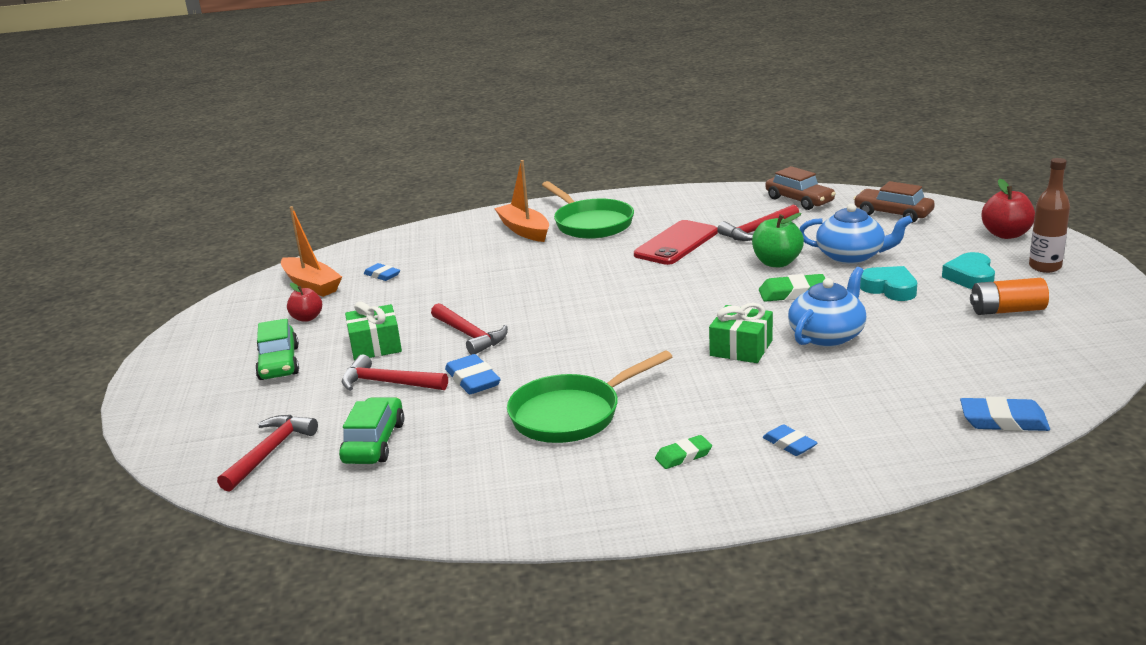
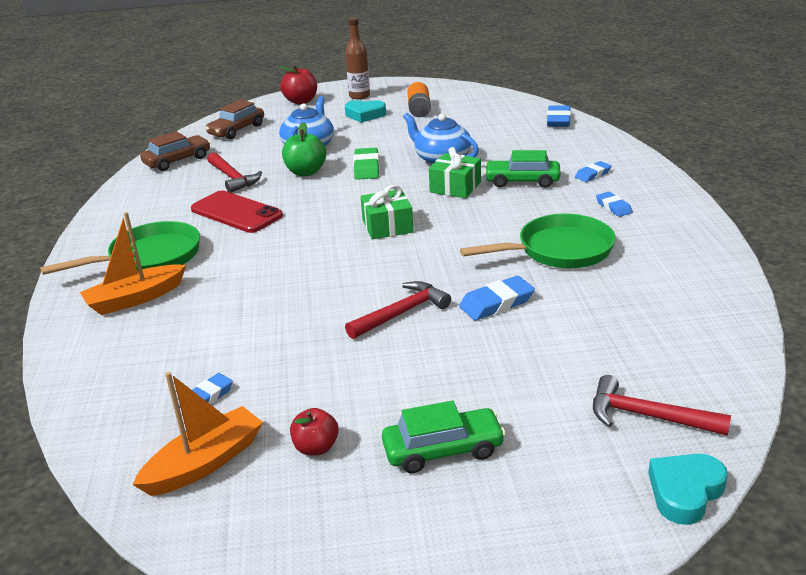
camera: 90 degrees left, 5 degrees up
green car [339,397,404,464] -> green car moved to [484,150,561,188]
red hammer [342,354,448,391] -> none
green gift [345,302,402,361] -> green gift moved to [361,185,413,240]
green pan [507,350,673,443] -> green pan turned 75 degrees counterclockwise [460,214,616,268]
green eraser [655,435,712,469] -> blue eraser [596,192,633,217]
turquoise heart [860,266,917,301] -> turquoise heart moved to [648,454,728,525]

